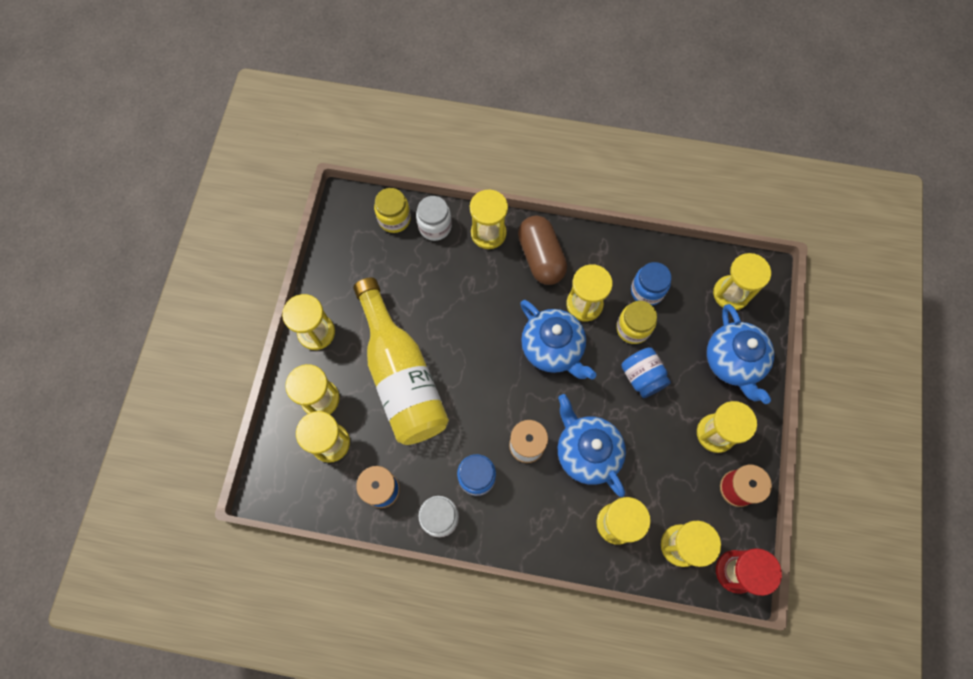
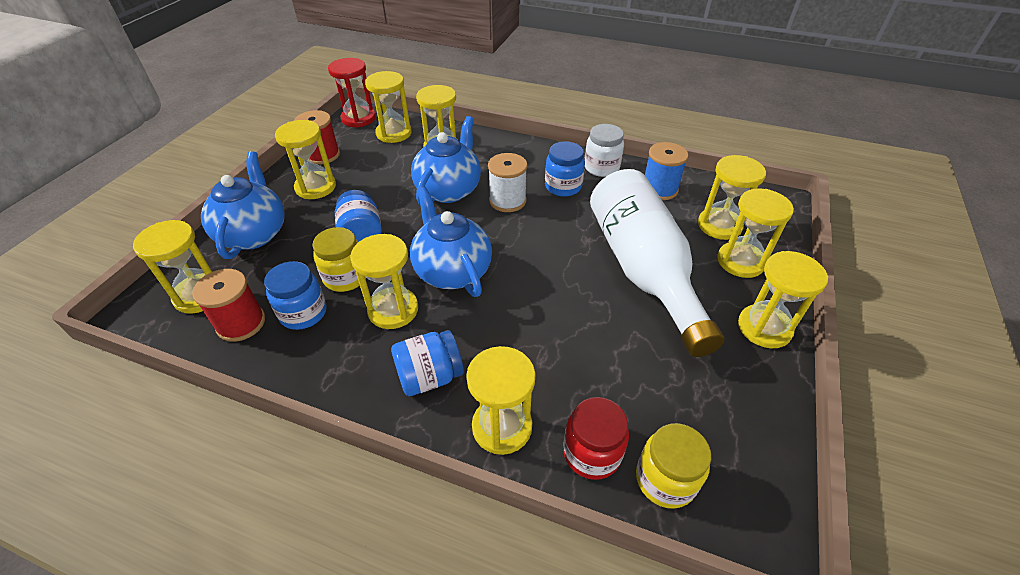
camera: 170 degrees left, 25 degrees down
yellow bottle [353,277,449,445] -> white bottle [590,169,725,357]
white jar [416,196,452,241] -> red jar [563,397,629,480]
brown capsule [518,216,567,285] -> blue jar [391,330,464,396]
blue teapot [558,394,626,497] -> blue teapot turned 135 degrees counterclockwise [411,116,481,205]
none -> red spool [192,269,265,342]

